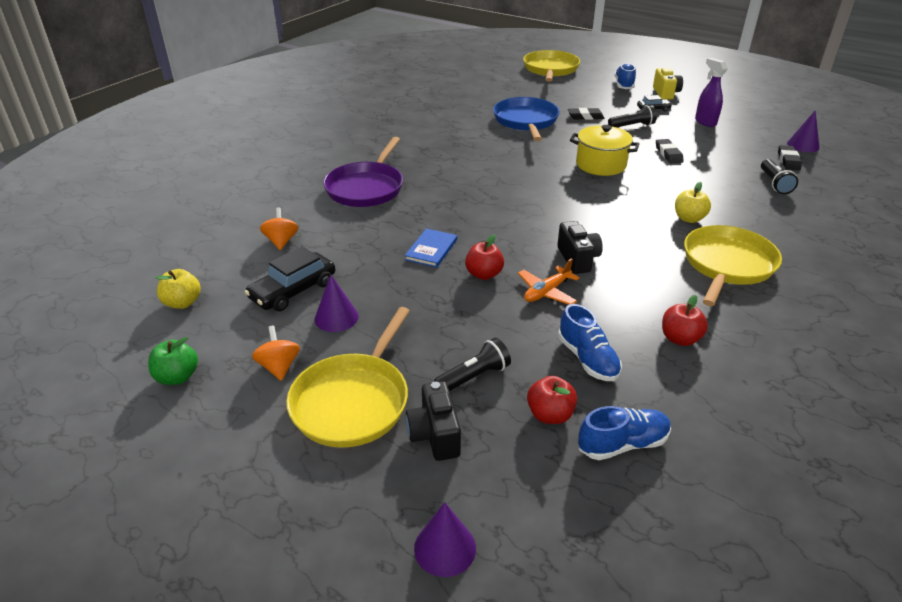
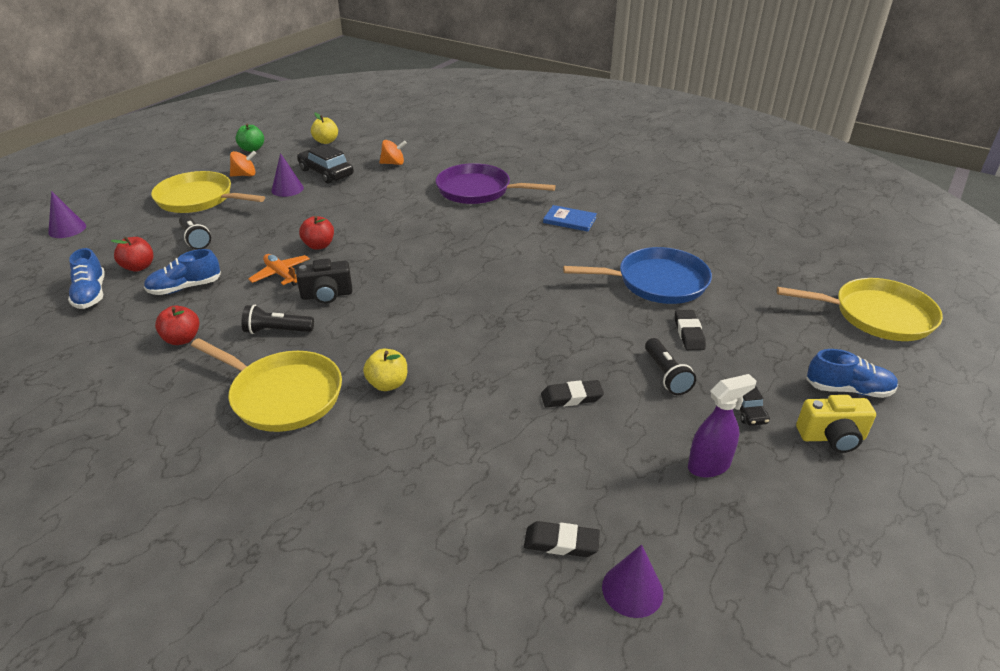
camera: 90 degrees right, 0 degrees up
blue book [405,228,457,268] -> blue book moved to [543,205,597,232]
black camera [406,381,461,461] -> none
yellow pot [570,125,640,176] -> none
black flashlight [761,159,798,194] -> black flashlight moved to [242,305,314,334]

